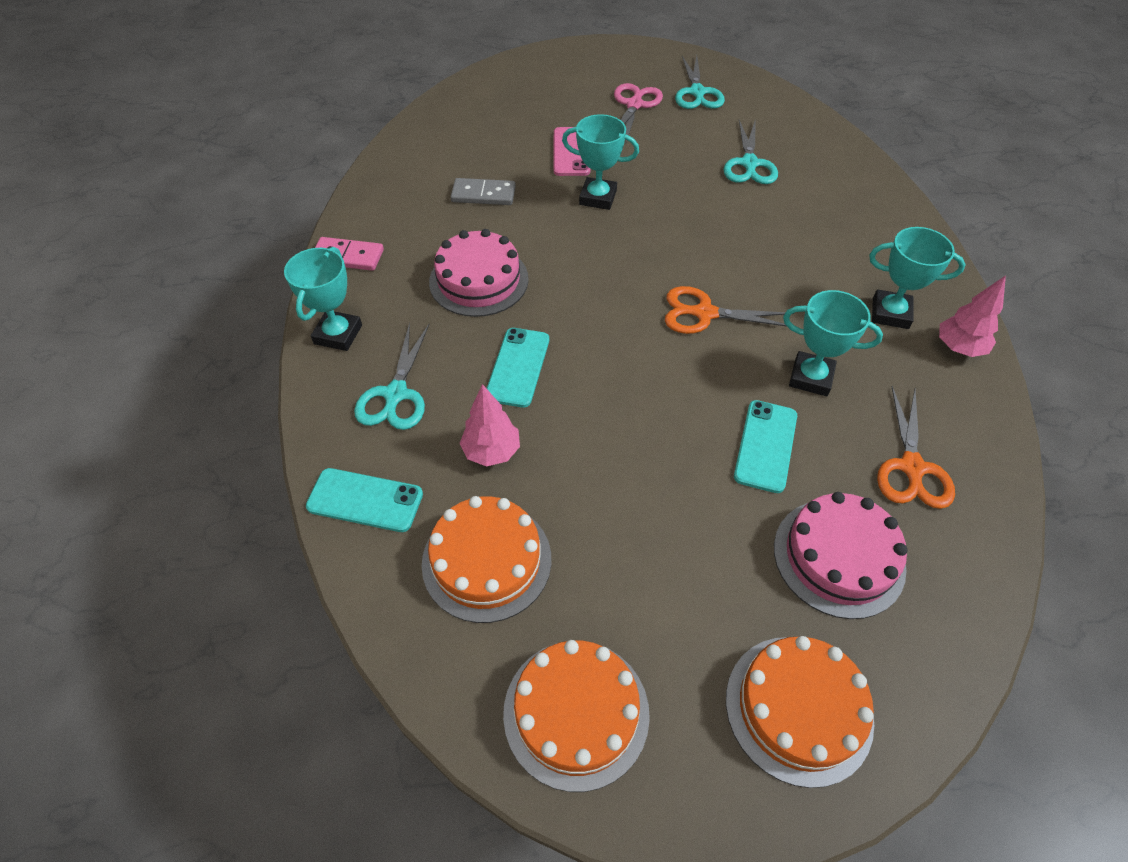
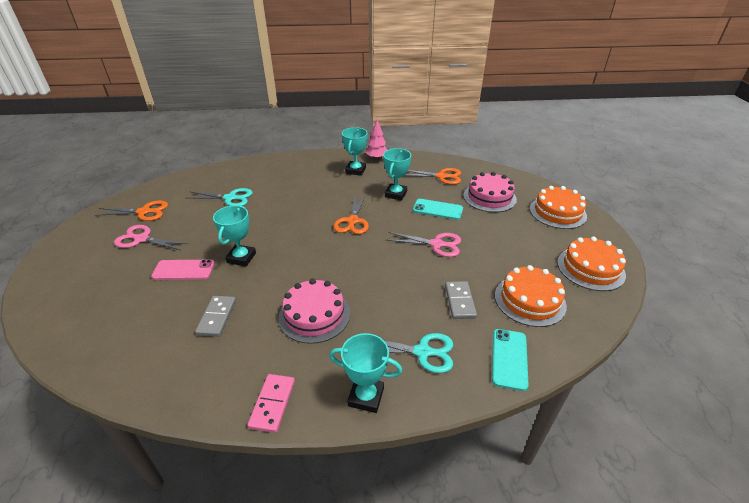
camera: 90 degrees left, 15 degrees down
pink tree [460,384,520,467] -> grey domino [445,281,477,319]
turquoise phone [487,328,549,408] -> none
turquoise scissors [675,56,725,109] -> orange scissors [95,201,168,221]
none -> pink scissors [387,232,461,257]

